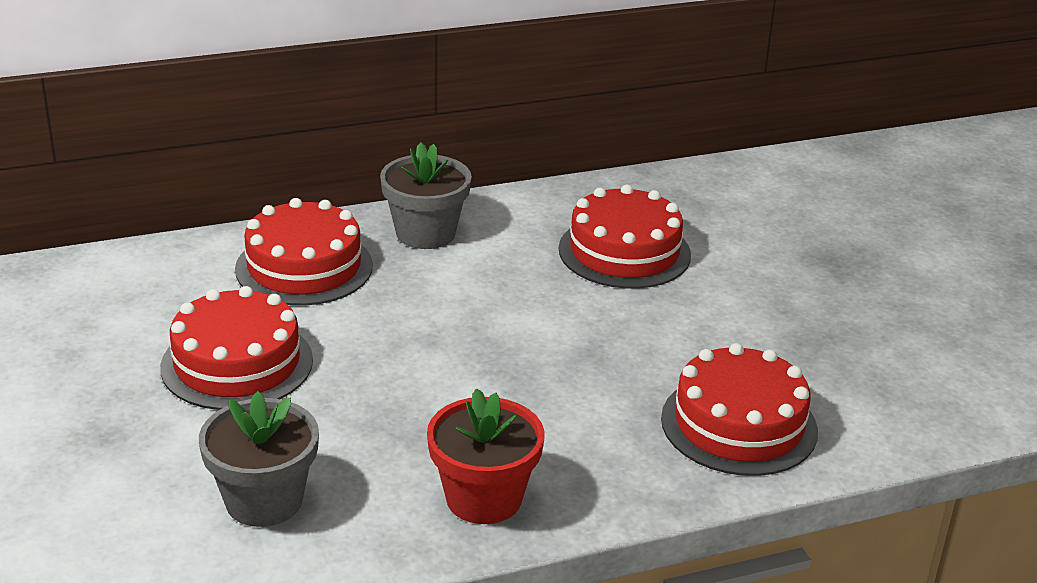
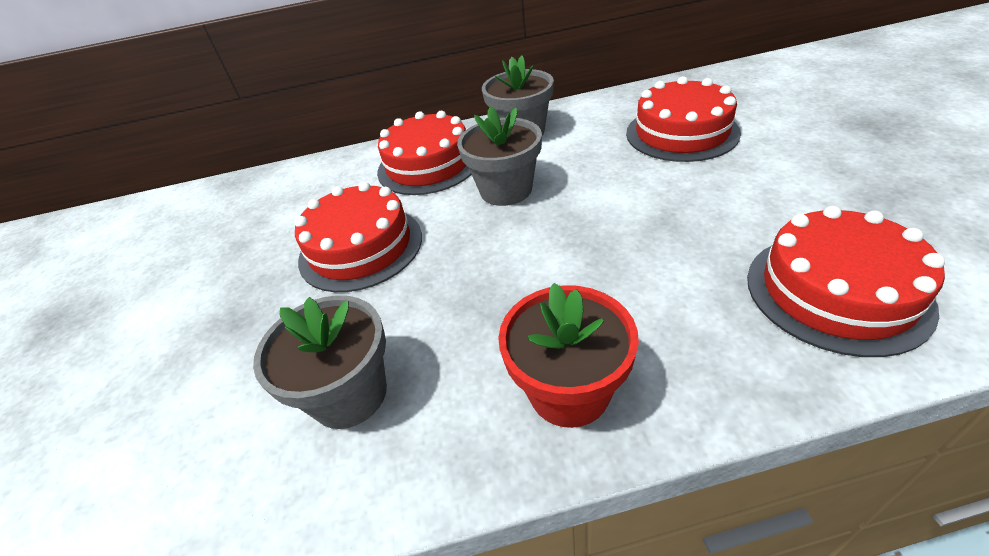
camera: 15 degrees right, 10 degrees up
none -> grey flower pot [457,106,542,206]

